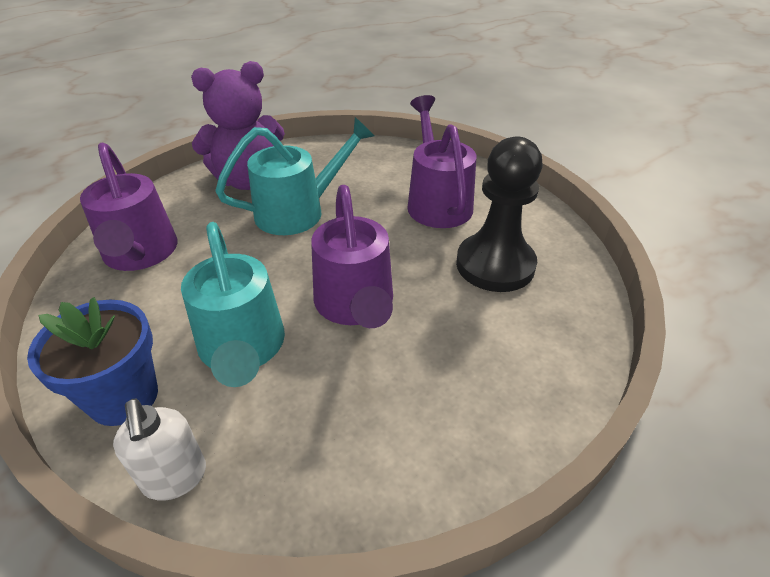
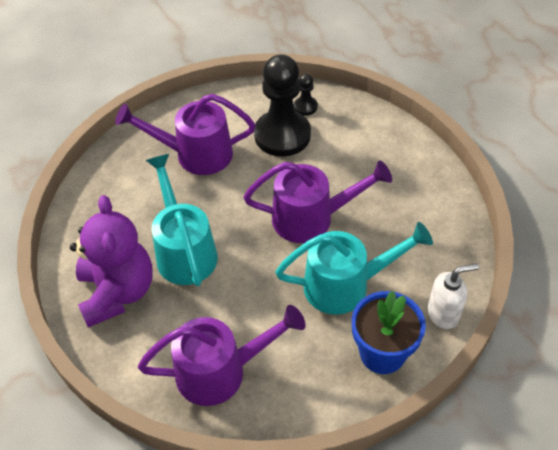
camera: 80 degrees left, 10 degrees up
none -> black pawn [294,74,318,116]

